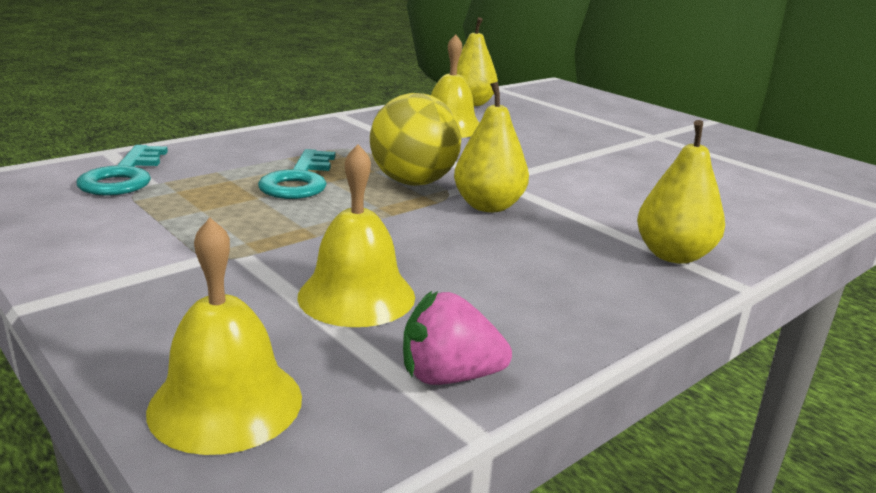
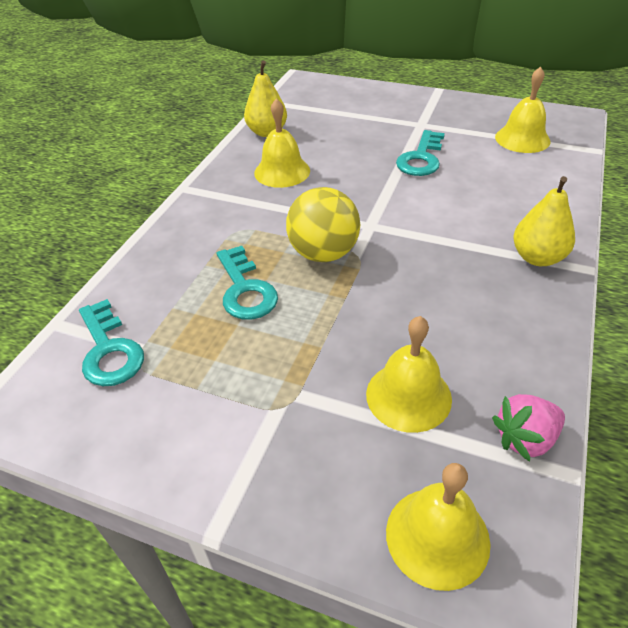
camera: 25 degrees left, 20 degrees up
yellow pear [454,82,529,212] -> none
none -> turquoise key [396,130,445,176]
none -> yellow bell [495,66,550,153]

